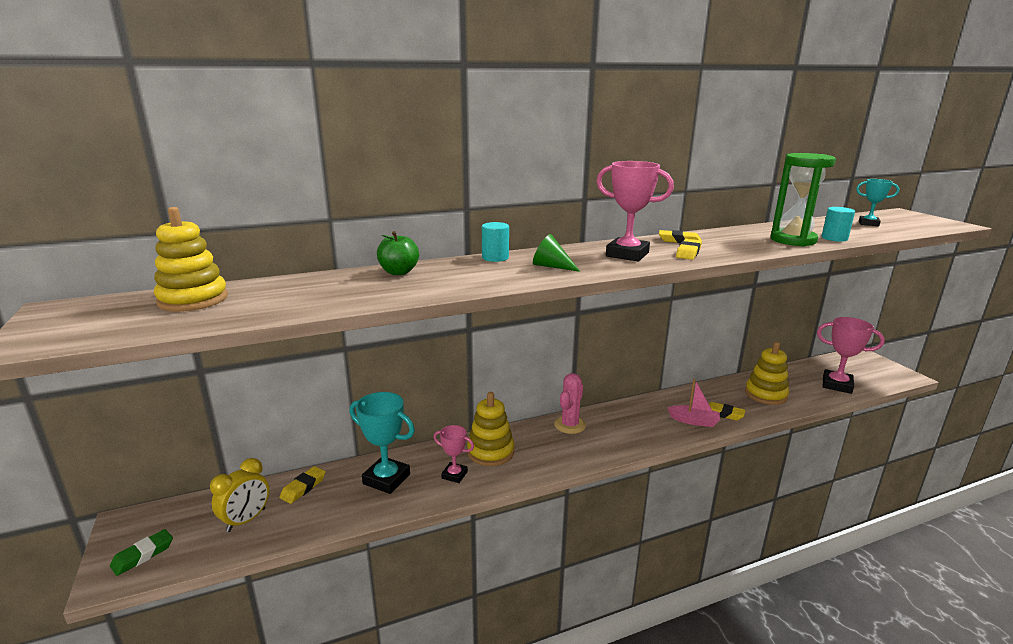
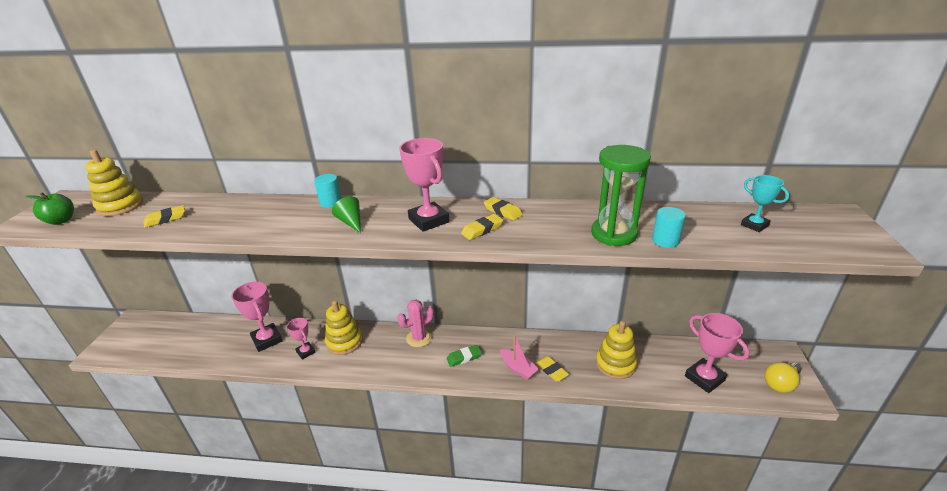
camera: 30 degrees right, 10 degrees up
green eraser [110,529,173,576] -> green eraser moved to [446,345,482,367]
yellow clock [210,458,269,532] -> none
yellow eraser [279,466,326,504] -> yellow eraser moved to [143,205,185,228]
turquoise trophy [349,392,415,494] -> pink trophy [231,281,283,352]
green apple [377,231,419,275] -> green apple moved to [25,192,74,225]
none -> yellow light bulb [764,362,802,393]

